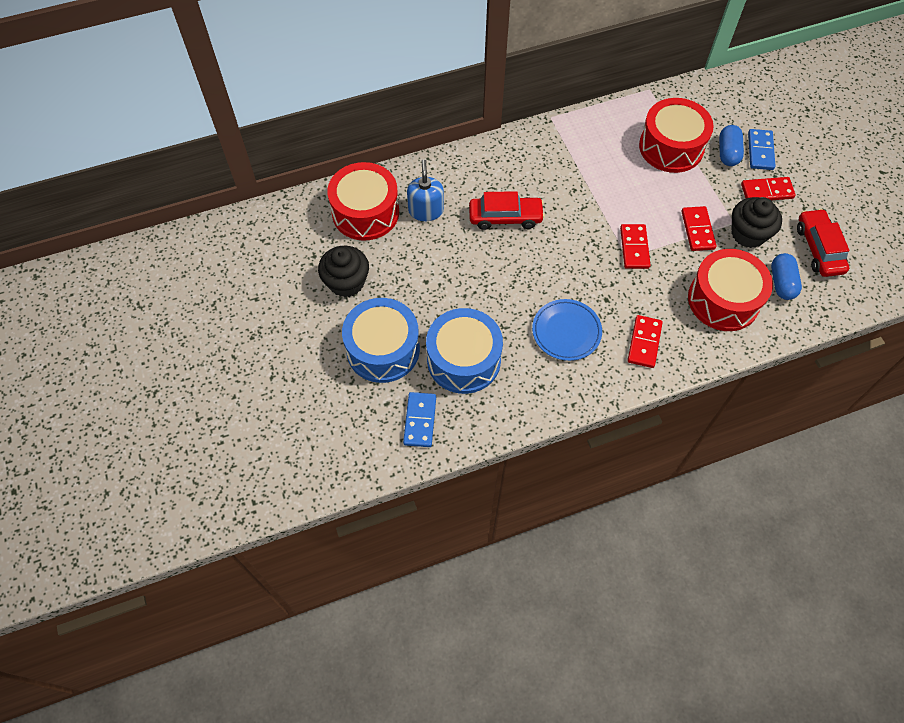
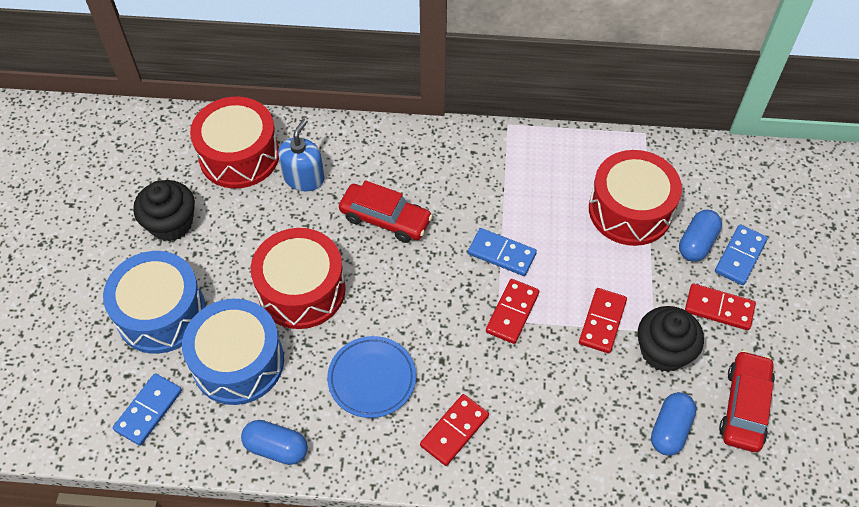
camera: 25 degrees right, 5 degrees down
red drum [688,249,773,331] -> red drum moved to [251,228,346,329]
none -> blue capsule [241,420,308,465]
none -> blue domino [468,228,537,276]

